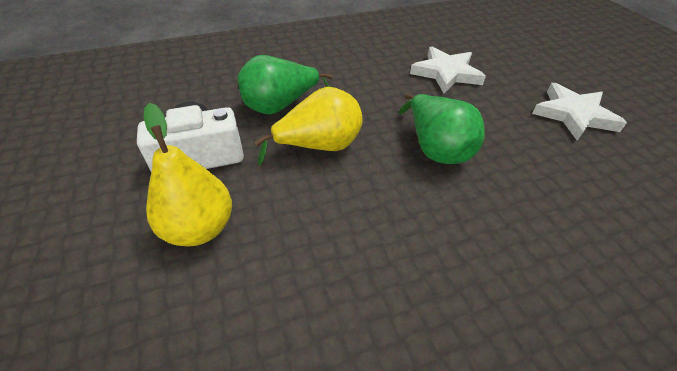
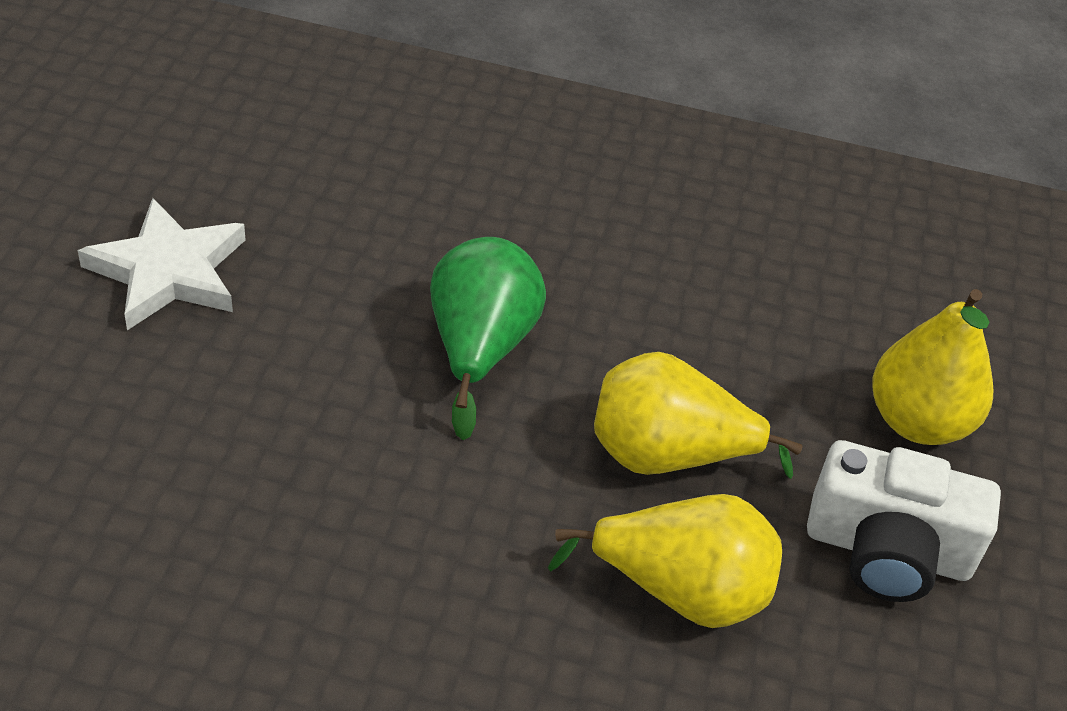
camera: 150 degrees left, 0 degrees up
green pear [238,55,333,115] -> yellow pear [548,494,782,628]
white star [410,46,486,93] -> none

